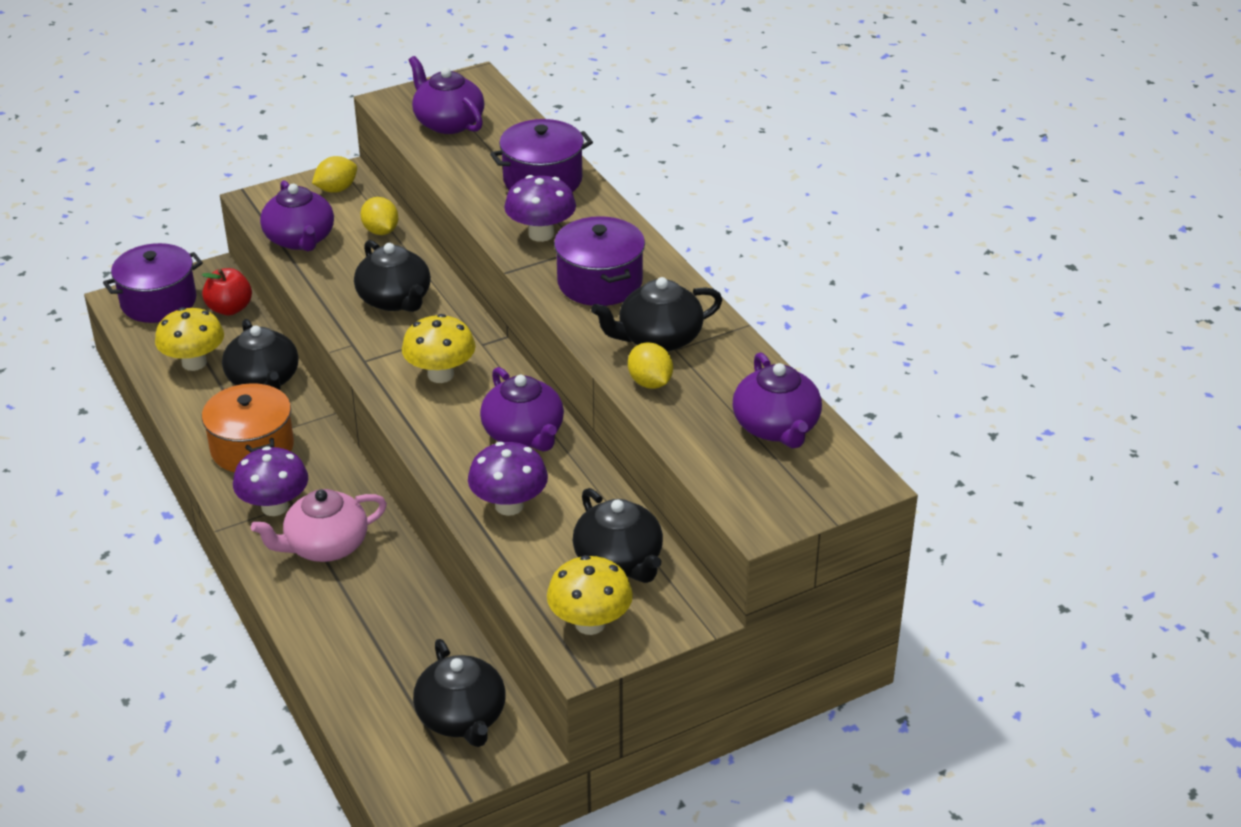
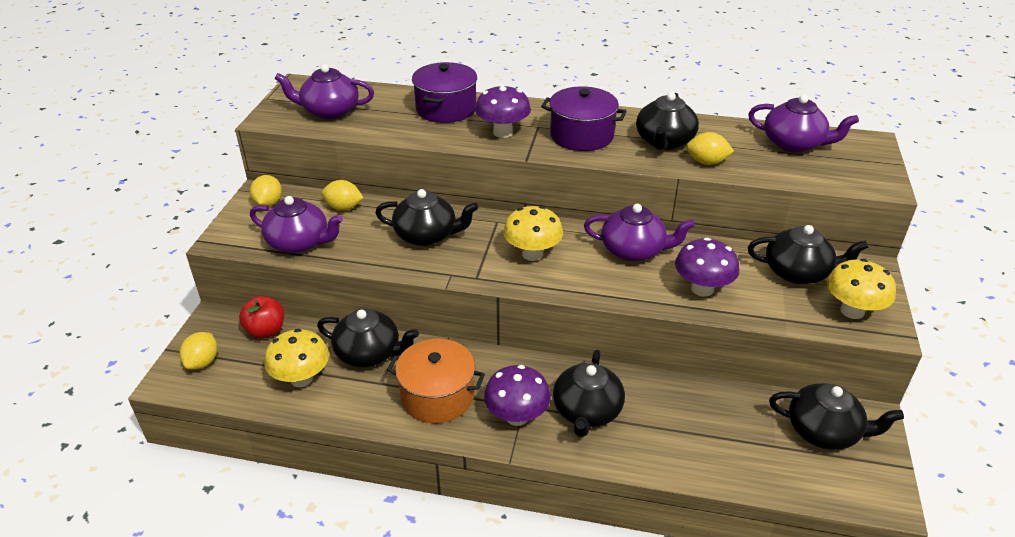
camera: 50 degrees left, 0 degrees up
purple pot [103,243,203,323] -> yellow lemon [180,332,217,370]
pink teapot [251,489,387,562] -> black teapot [553,350,625,437]

